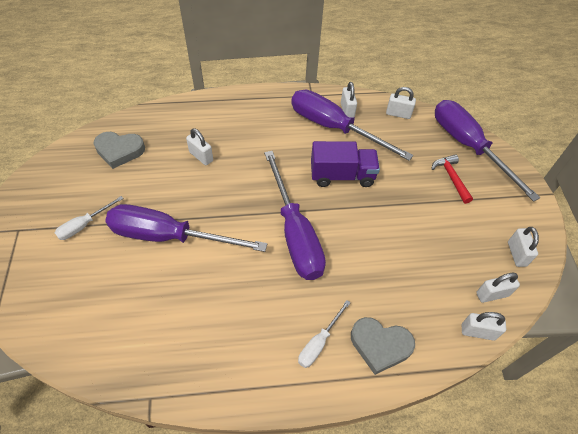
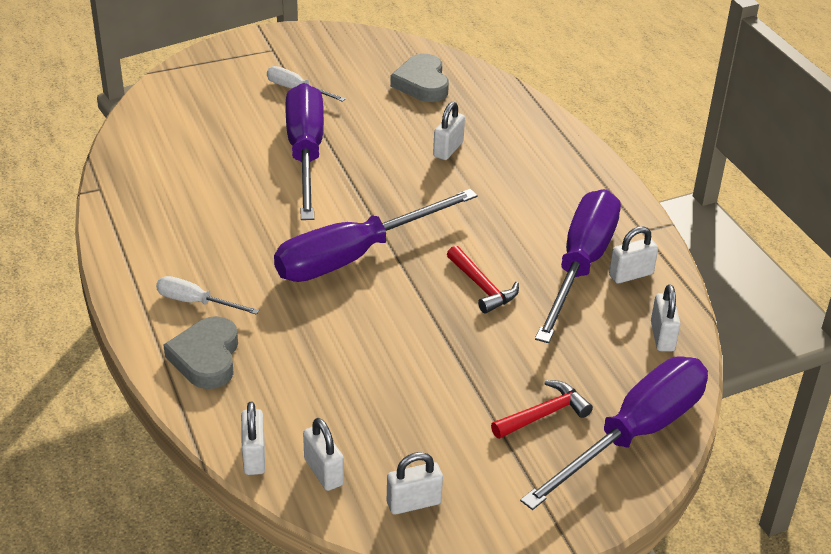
camera: 75 degrees right, 15 degrees down
purple truck [311,141,380,187] -> red hammer [447,246,519,314]

